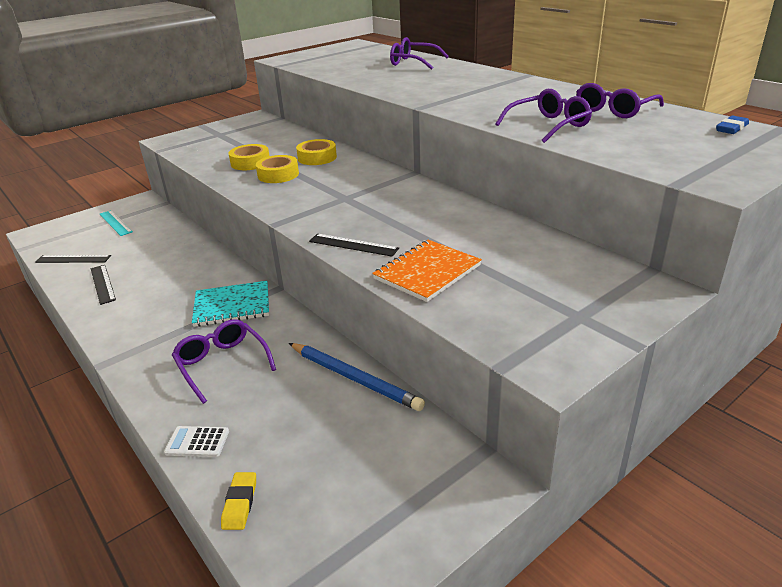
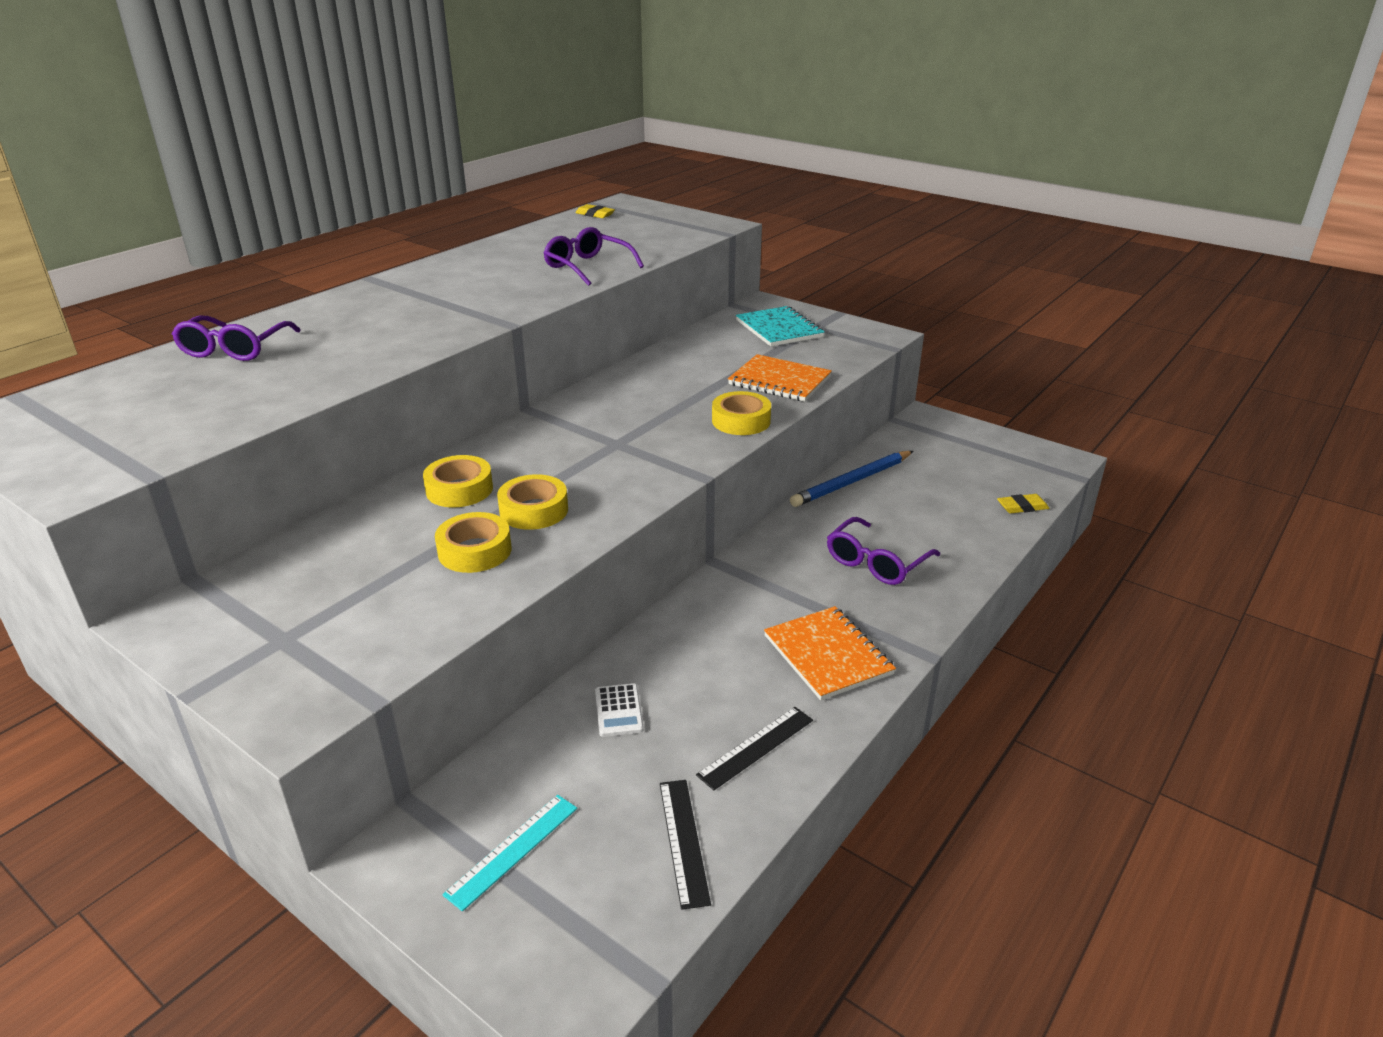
camera: 105 degrees left, 0 degrees up
white calculator [164,426,229,457] -> white calculator moved to [595,683,644,737]
turquoise notebook [192,281,269,327] -> turquoise notebook moved to [736,306,825,347]
blue pencil [289,343,425,411] -> blue pencil turned 150 degrees counterclockwise [790,451,913,507]
black ruler [309,234,399,257] -> yellow tape [712,391,771,435]
purple glasses [576,83,664,118] -> none
blue eraser [716,116,749,134] -> yellow eraser [575,204,615,218]
none -> orange notebook [764,606,896,700]

